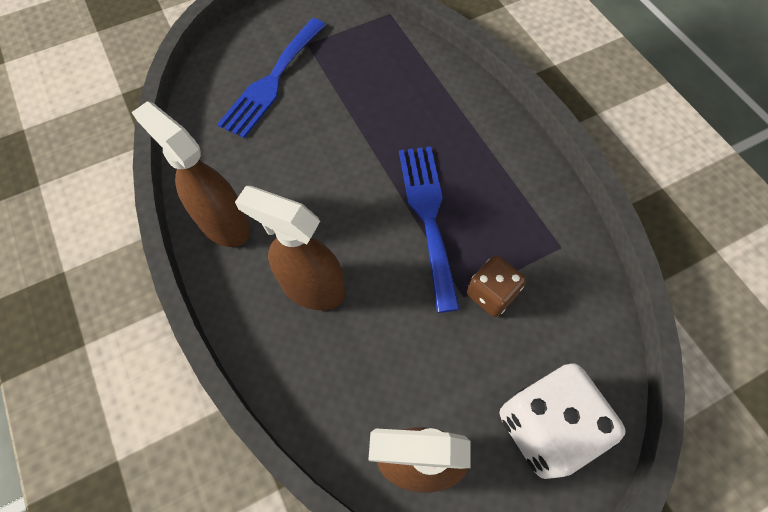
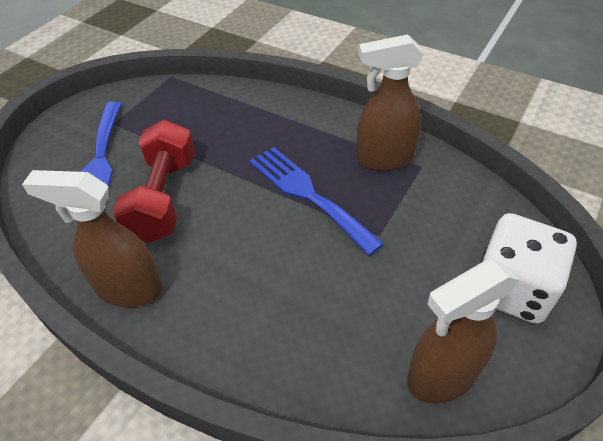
camera: 30 degrees left, 15 degrees down
brown spray bottle [235,186,345,310] -> brown spray bottle moved to [357,34,424,171]
brown dice [467,255,526,317] -> none
none -> red dumbbell [113,120,195,243]

